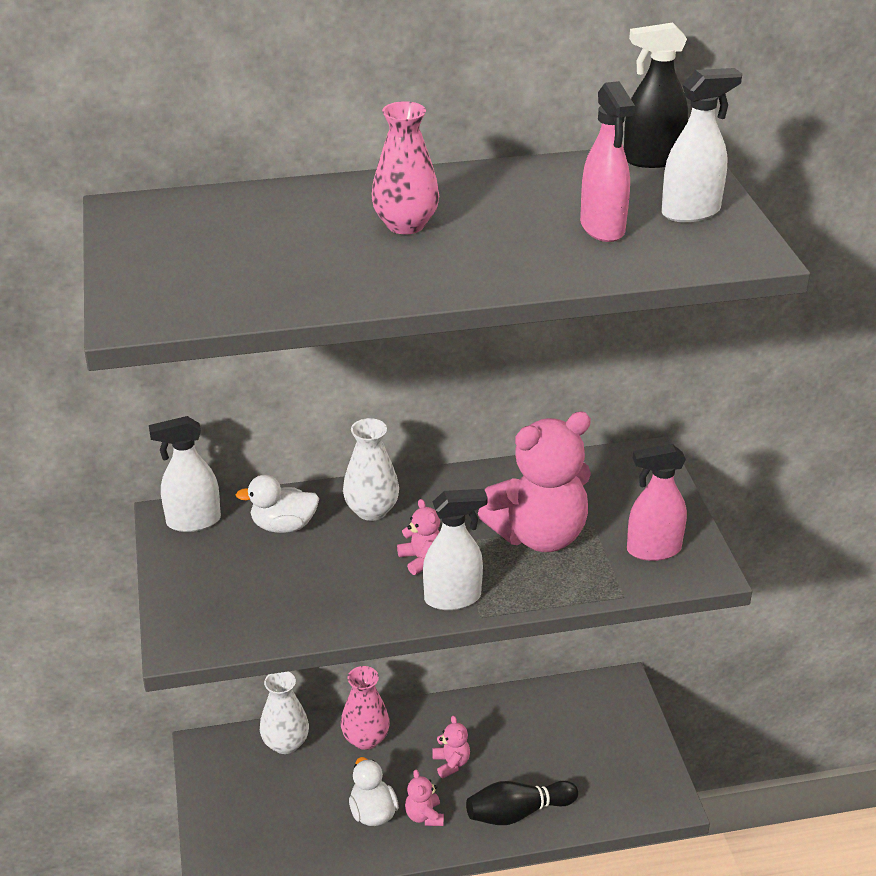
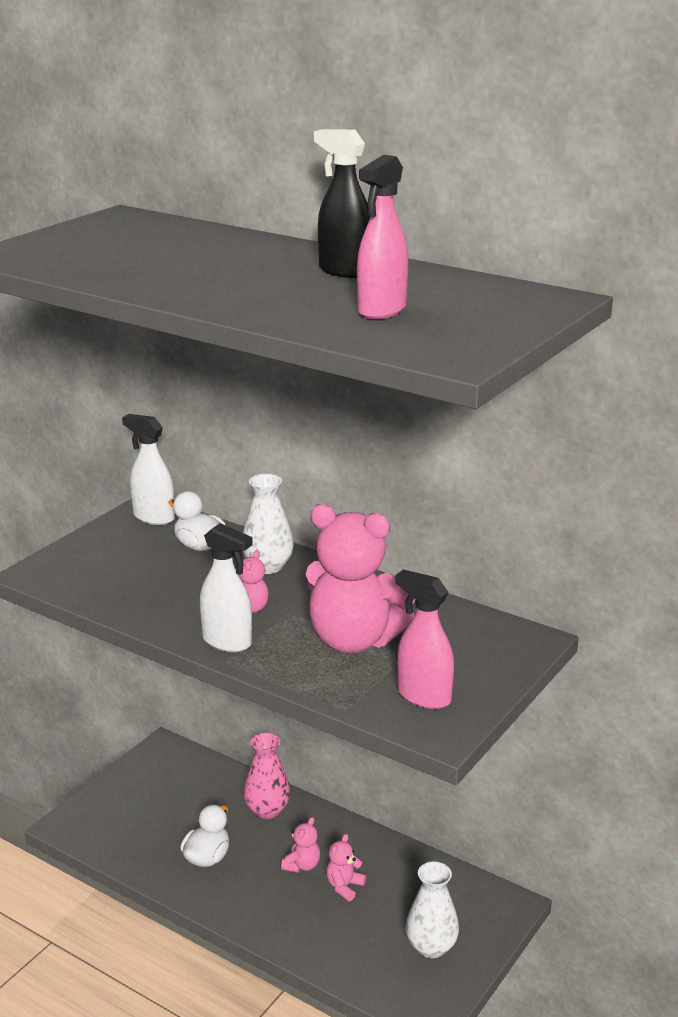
camera: 45 degrees right, 10 degrees down
white vase [260,672,309,754] -> white vase moved to [406,862,459,958]
pink vase [371,101,439,234] -> none
pink teddy bear [405,770,444,826] -> pink teddy bear moved to [326,834,366,901]
black bowling pin [466,781,578,825] -> none
black spray bottle [624,22,688,168] -> black spray bottle moved to [314,129,370,278]
white spray bottle [661,68,742,222] -> none

